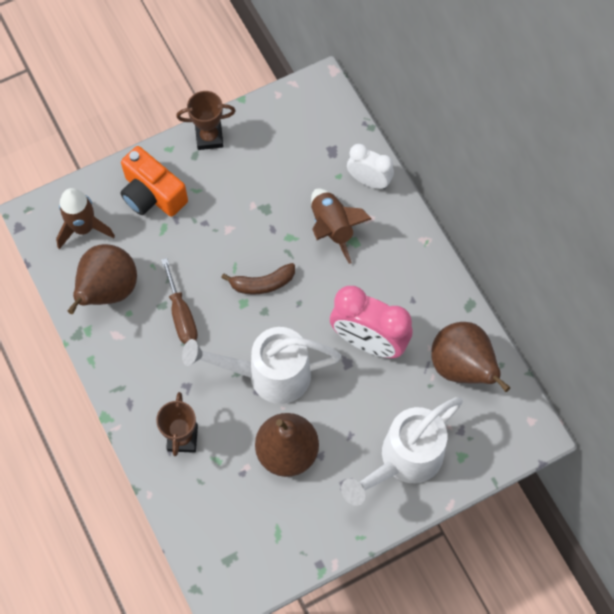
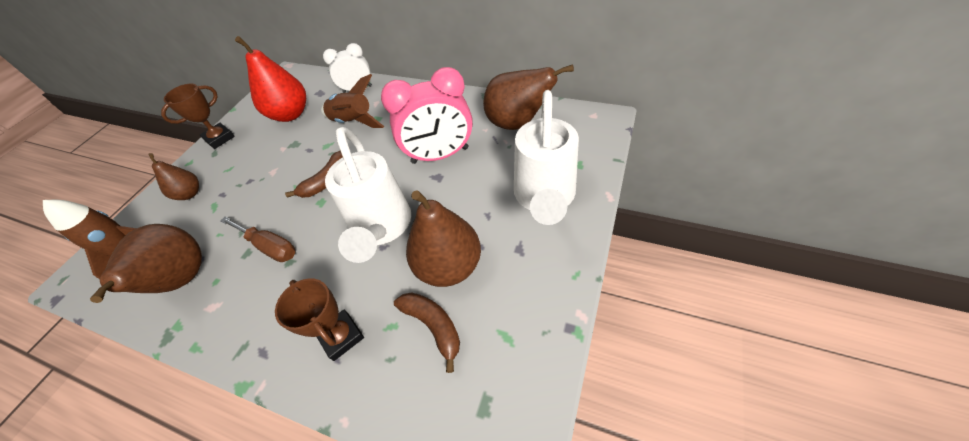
camera: 35 degrees left, 15 degrees down
orange camera [120,146,188,217] -> brown pear [148,153,199,200]
white watering can [182,327,341,404] -> white watering can turned 60 degrees counterclockwise [325,127,411,263]
none -> red pear [235,36,306,122]
none -> brown banana [394,292,460,373]

